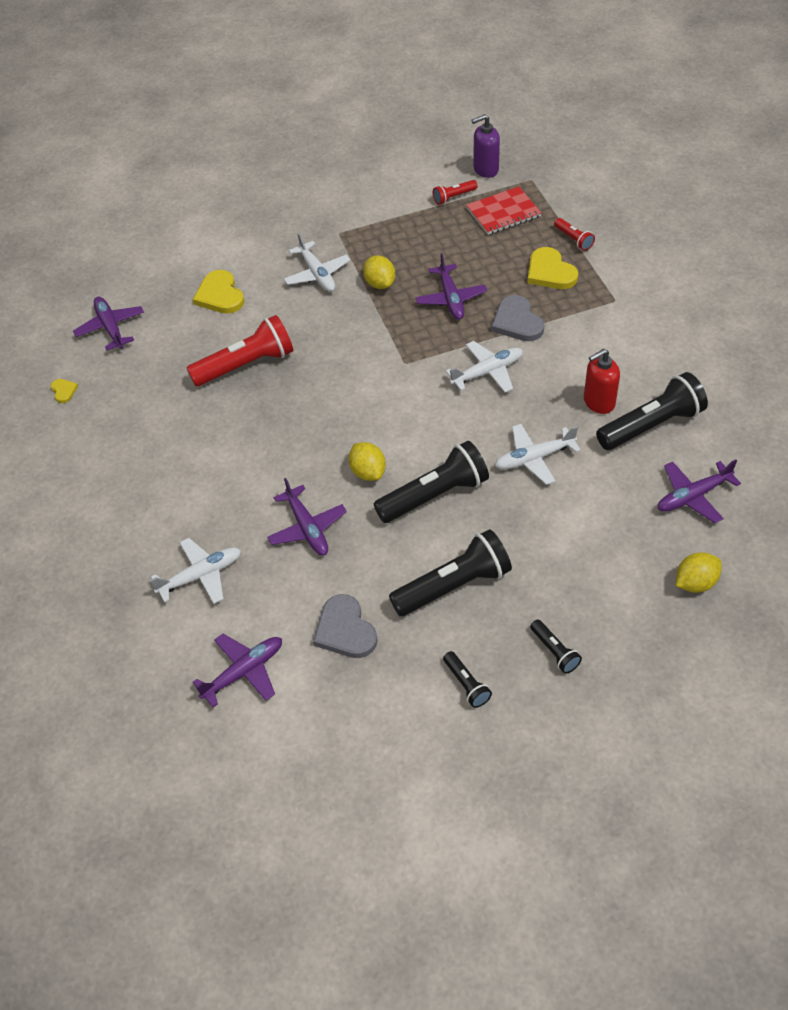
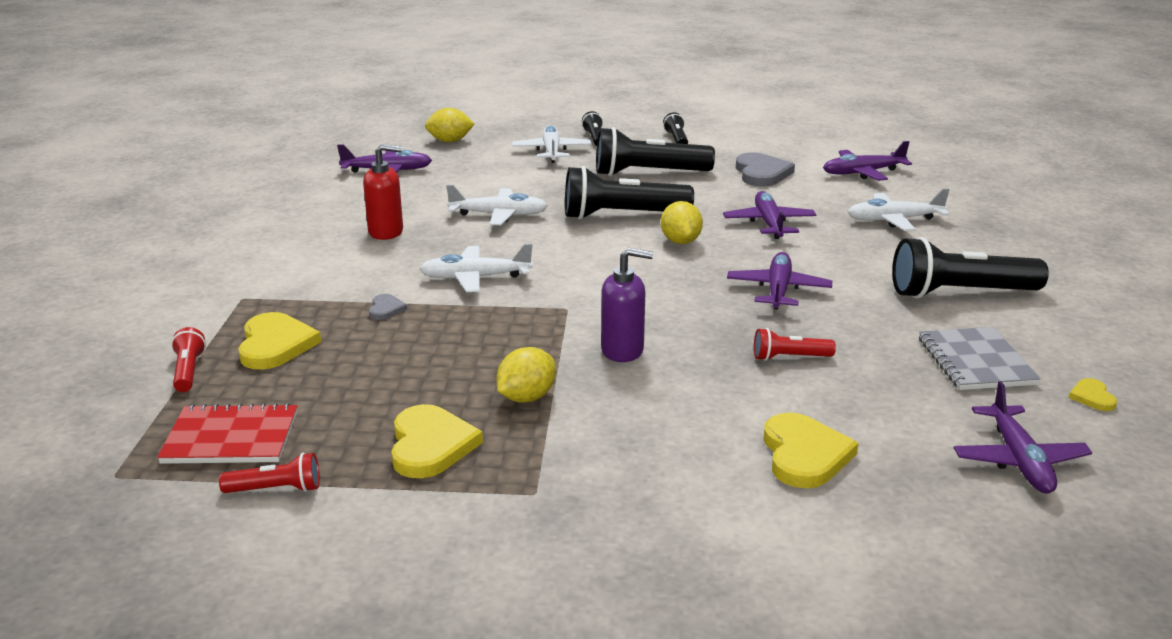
camera: 160 degrees left, 25 degrees down
red flashlight [187,315,293,386] -> red flashlight [754,328,836,361], size x0.49
white plane [284,233,350,292] -> white plane moved to [512,125,591,163]
yellow lemon [363,256,395,289] -> yellow lemon turned 45 degrees clockwise [497,347,556,403]
purple plane [415,253,487,320] -> purple plane moved to [727,252,832,309]
purple soap dispenser [471,114,500,178] -> purple soap dispenser moved to [601,248,653,362]
grey heart [491,295,545,341] -> grey heart [369,294,407,320], size x0.50
black flashlight [596,372,708,450] -> black flashlight moved to [892,237,1049,299]
none -> yellow heart [391,404,483,478]
none -> grey notebook [919,327,1040,390]

